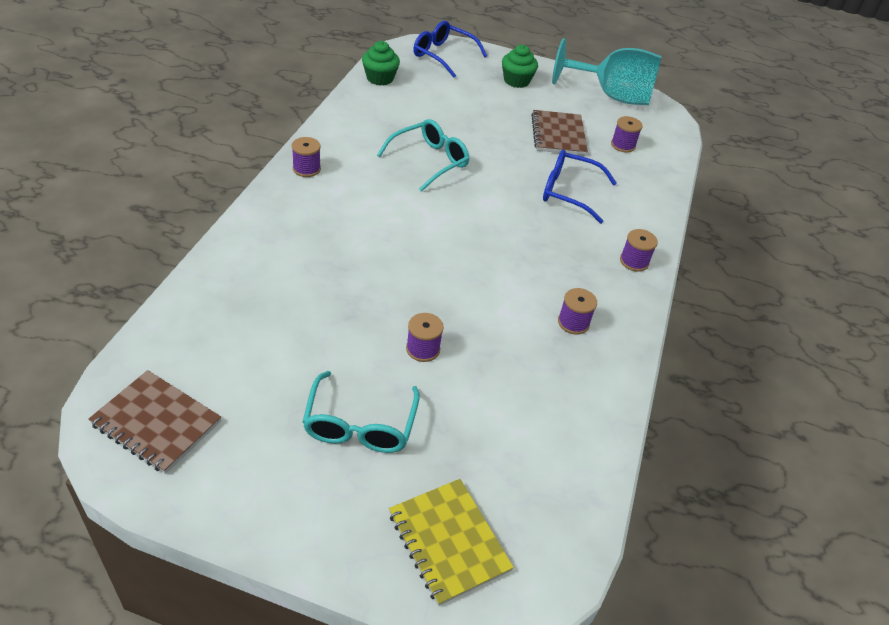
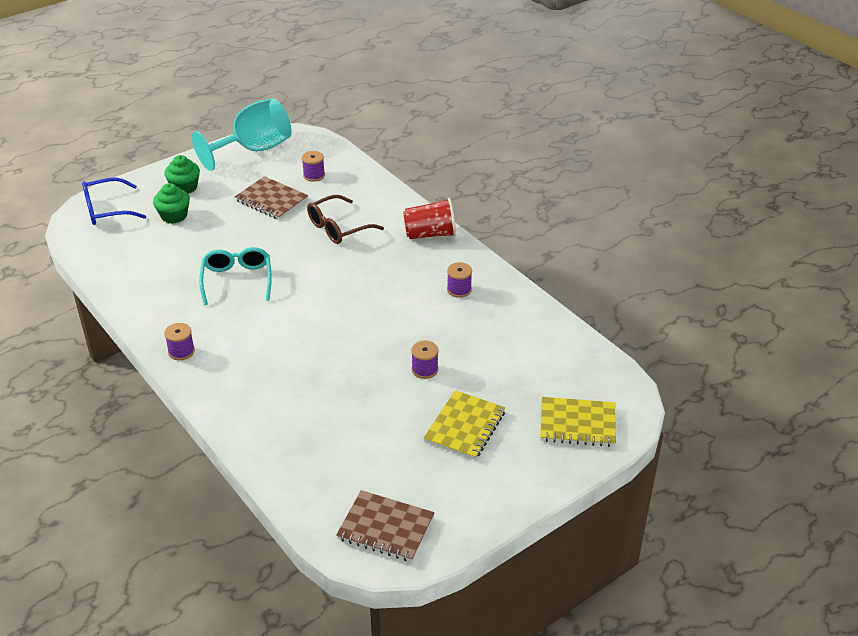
camera: 50 degrees left, 5 degrees down
brown notebook [88,370,221,474] -> brown notebook turned 45 degrees clockwise [336,490,435,562]
turquoise glasses [303,371,420,453] -> yellow notebook [424,390,505,460]
green cupcake [362,41,400,86] -> green cupcake moved to [153,183,190,224]
blue glasses [543,150,617,224] -> brown glasses [307,195,384,244]
purple spool [620,229,658,272] -> red cup [403,197,456,239]

